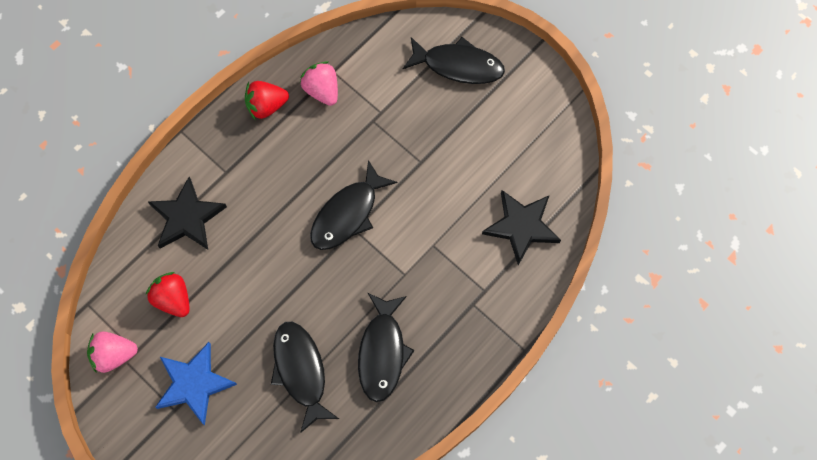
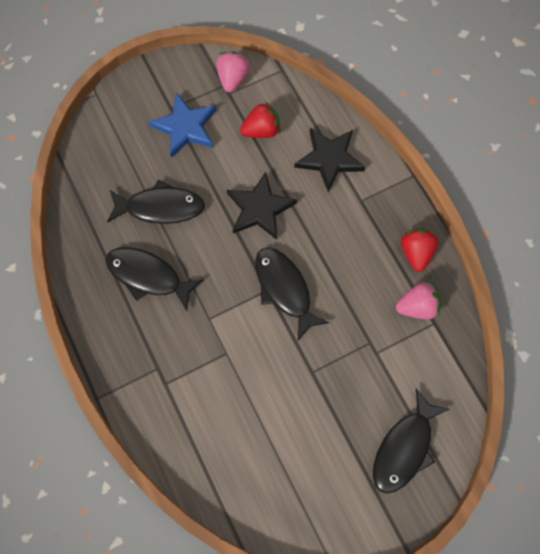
camera: 110 degrees right, 0 degrees up
black star [482,190,561,265] -> black star moved to [227,172,297,240]

